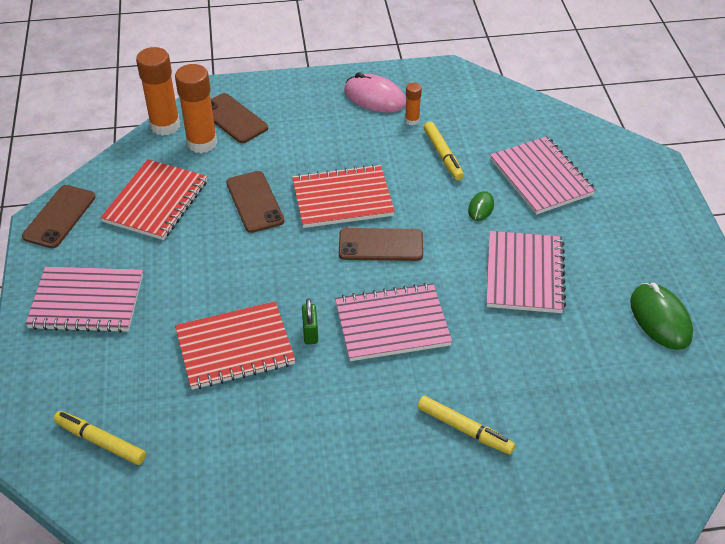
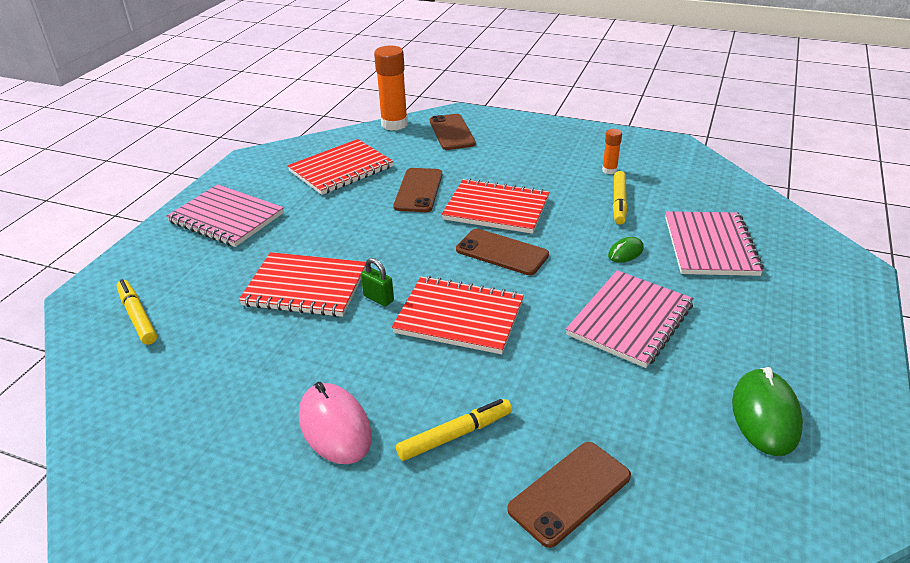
camera: 30 degrees right, 10 degrees down
brown phone [22,185,96,248] -> brown phone moved to [507,442,631,548]
orange glue stick [175,64,217,153] -> none
green padlock [302,299,318,344] -> green padlock turned 75 degrees counterclockwise [361,258,394,307]
pink notebook [335,282,452,361] -> red notebook [392,276,524,354]
pink mouse [344,72,406,113] -> pink mouse moved to [299,382,372,464]
yellow marker [417,396,515,455] -> yellow marker turned 90 degrees counterclockwise [396,399,512,461]

